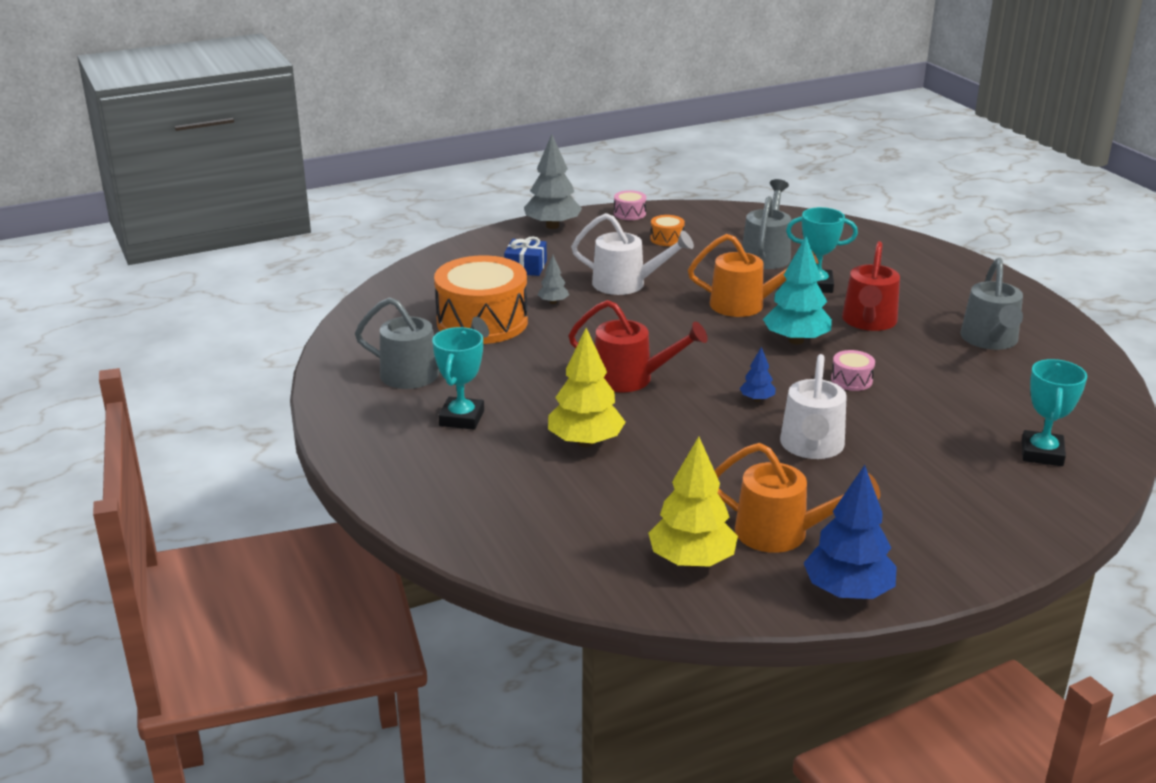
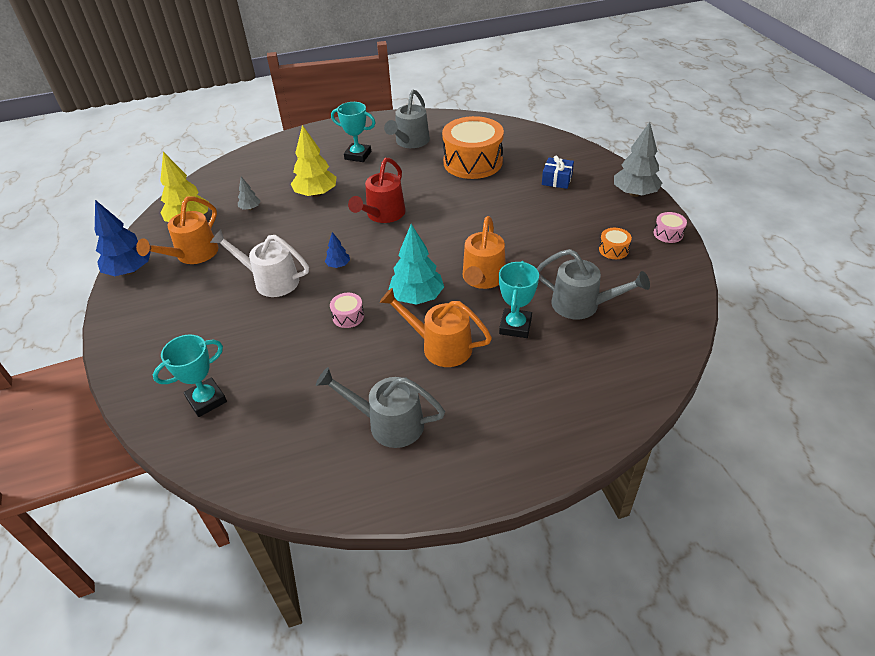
camera: 100 degrees right, 15 degrees up
grey tree [538,255,569,304] -> grey tree moved to [238,177,260,210]
white watering can [571,213,694,295] -> none
red watering can [842,241,900,331] -> orange watering can [379,288,492,367]
turquoise trophy [1022,359,1087,466] -> turquoise trophy turned 60 degrees counterclockwise [153,334,227,417]

